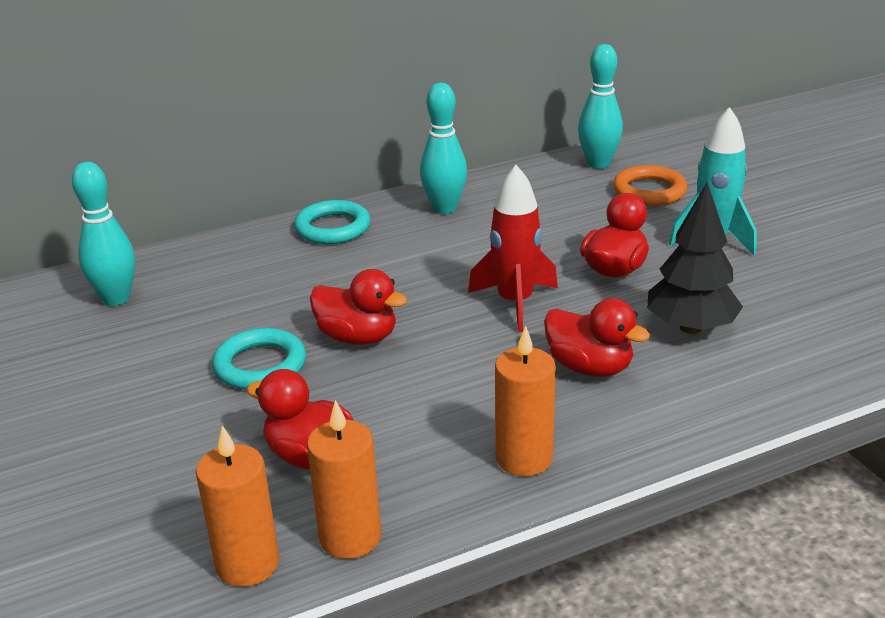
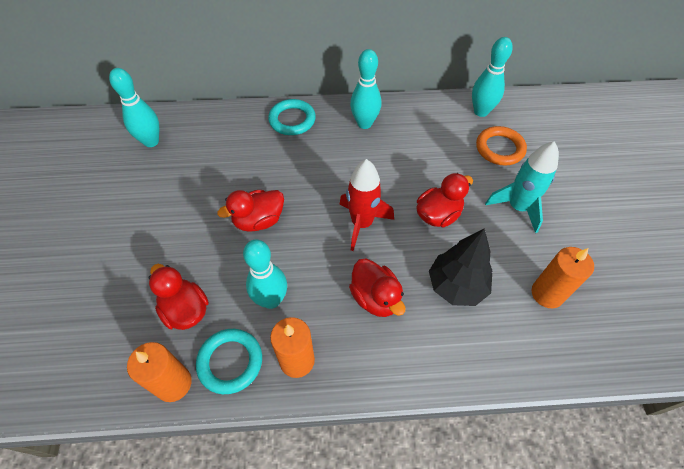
camera: 20 degrees right, 25 degrees up
orange candle [196,425,279,587] -> orange candle moved to [531,247,594,308]
turquoise ring [212,328,306,389] -> turquoise ring moved to [196,329,262,394]
red duck [310,269,407,345] -> red duck turned 105 degrees clockwise [217,190,284,232]
none -> turquoise bowling pin [243,239,287,309]

